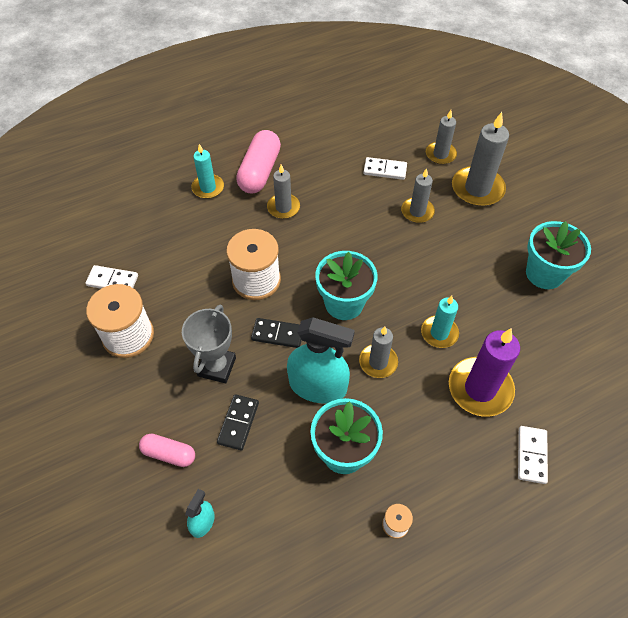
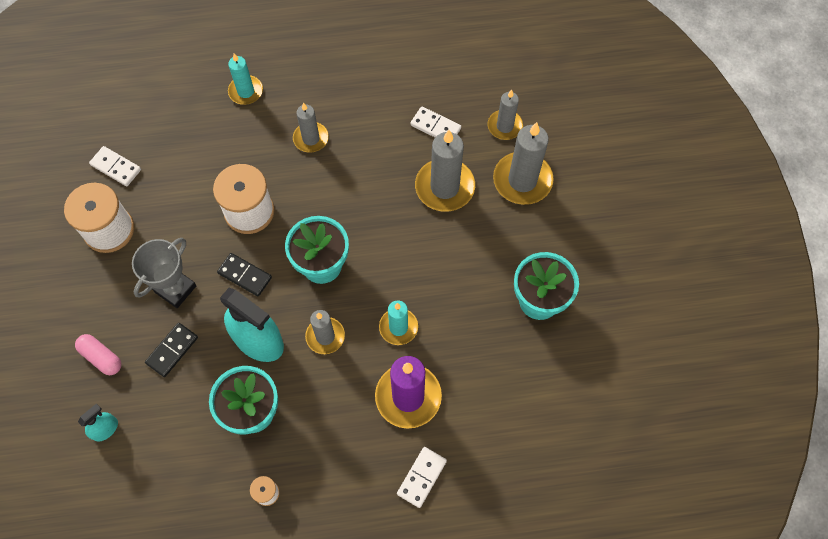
camera: 20 degrees right, 10 degrees up
pink capsule [236,130,281,193] -> none
grey candle [401,168,435,223] -> grey candle [415,130,475,212], size x1.64

